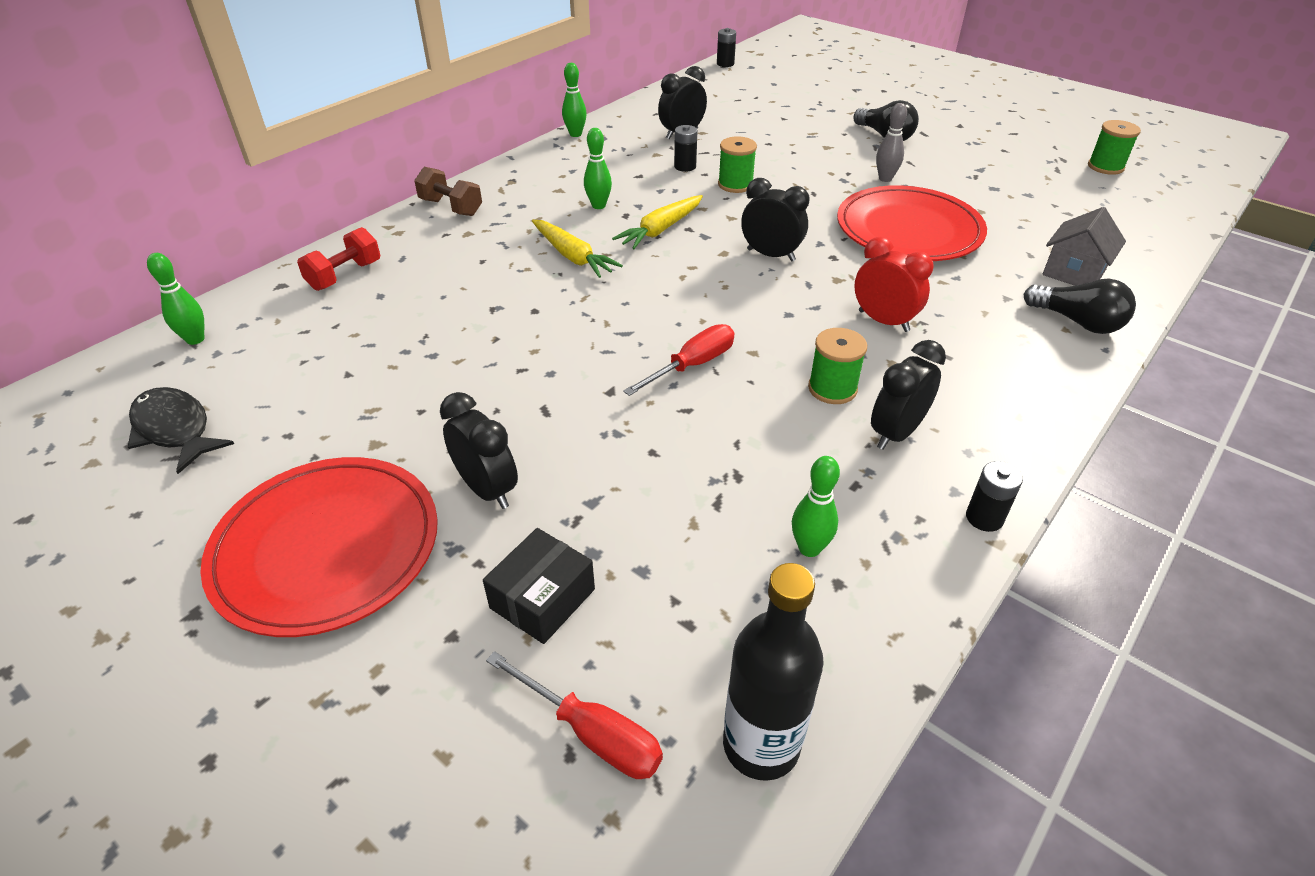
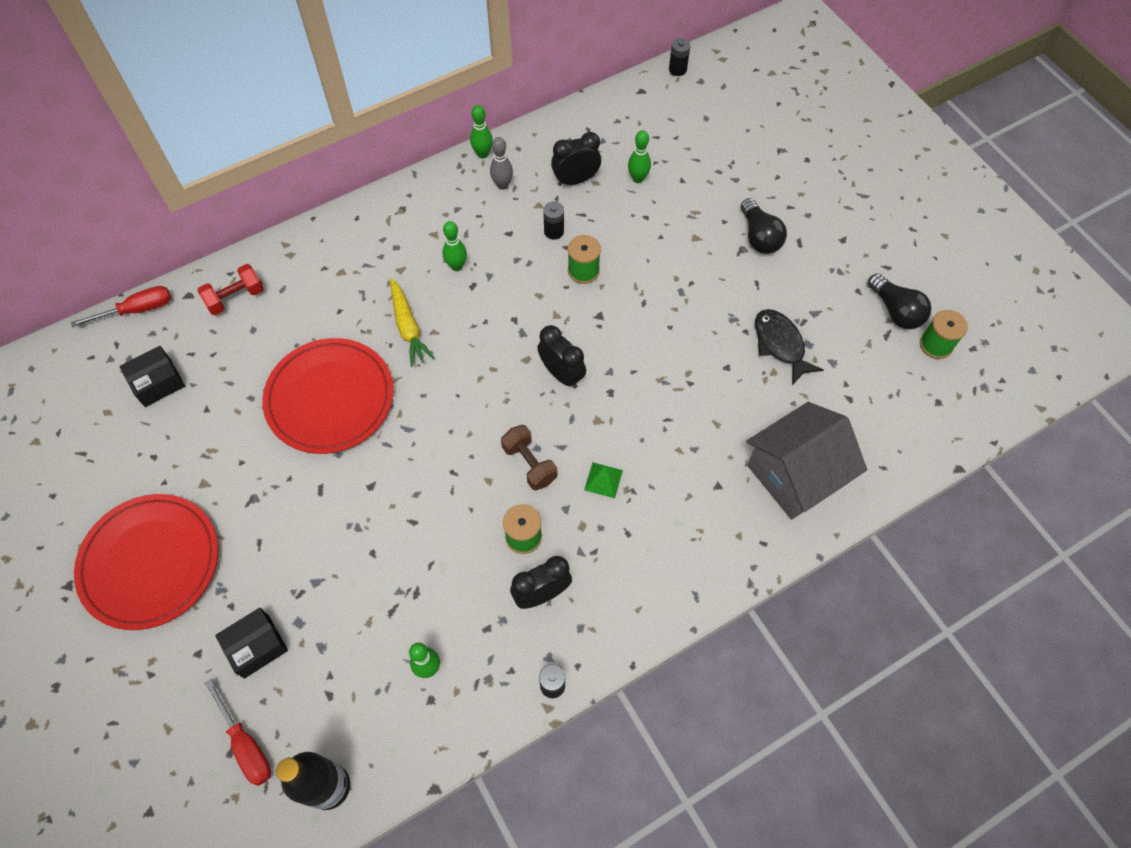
camera: 20 degrees right, 20 degrees up
black fish [128,387,234,474] -> black fish moved to [755,309,823,385]
green bowling pin [147,253,204,345] -> green bowling pin moved to [628,130,651,183]
brown dumbbell [414,167,482,216] -> brown dumbbell moved to [501,425,557,490]
black clock [440,392,518,509] -> none
yellow carrot [612,195,703,249] -> none
red screwdriver [623,324,734,396] -> red screwdriver moved to [71,286,171,327]
red plate [837,185,987,261] -> red plate moved to [263,338,393,454]
red clock [854,236,934,332] -> green pyramid [584,462,623,498]
grey bowling pin [876,103,907,182] -> grey bowling pin moved to [490,137,513,190]
black light bulb [1024,279,1136,334] -> black light bulb moved to [868,273,932,329]
grey house [1043,207,1126,286] -> grey house [746,402,867,520], size x1.67
none -> black box [119,346,185,407]

